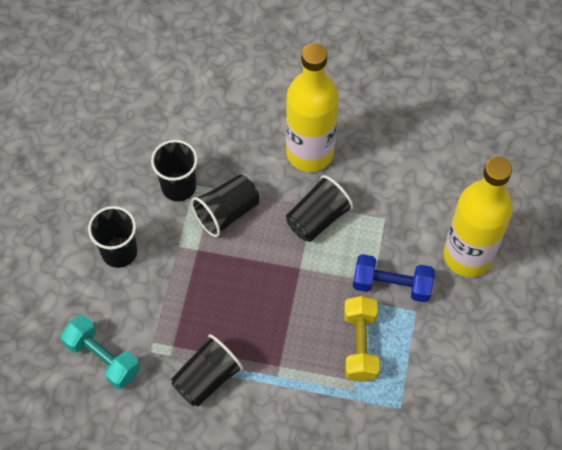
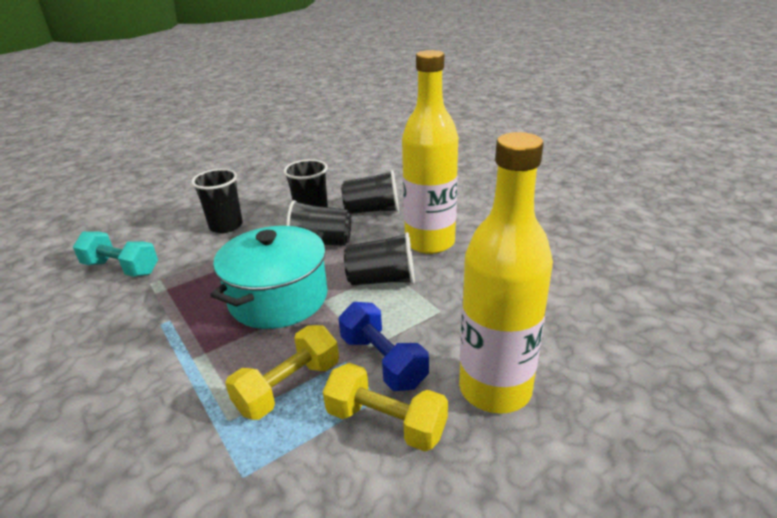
camera: 45 degrees right, 30 degrees down
turquoise dumbbell [61,315,140,389] -> turquoise dumbbell turned 60 degrees counterclockwise [73,231,158,277]
black cup [171,334,243,407] -> black cup moved to [341,170,399,214]
none -> turquoise pot [210,226,328,329]
none -> yellow dumbbell [323,363,448,452]

